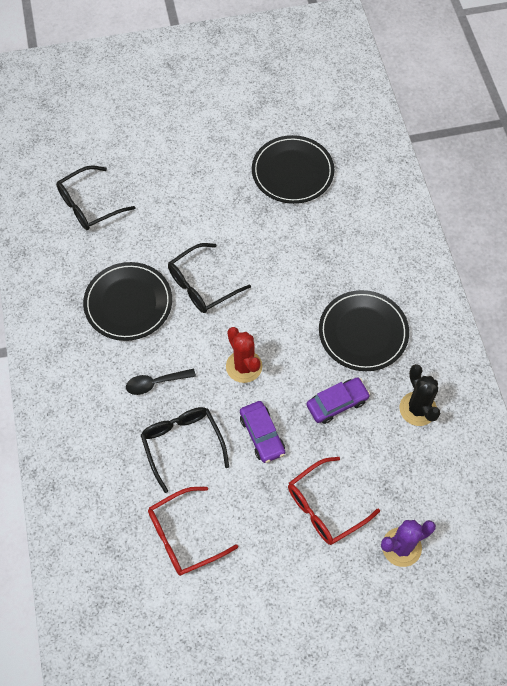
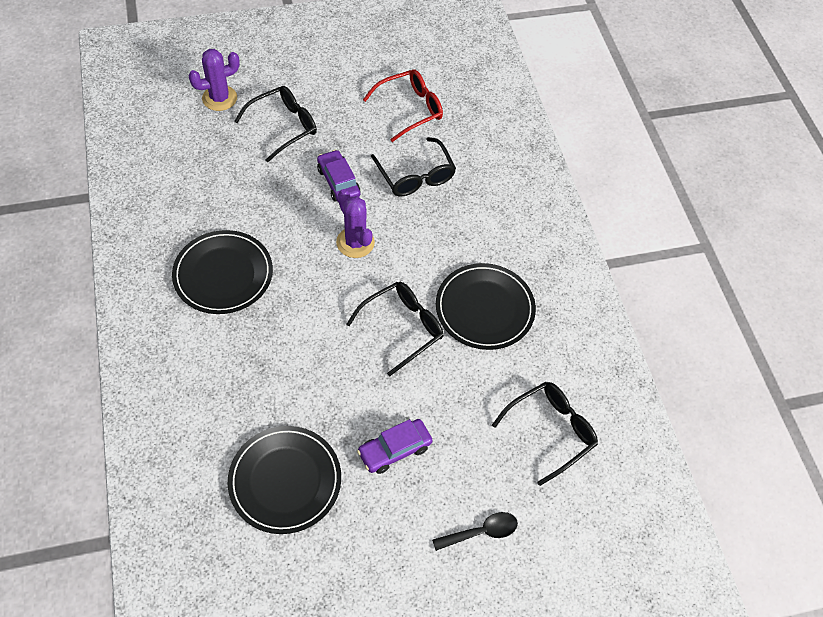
camera: 175 degrees right, 5 degrees down
black spoon [126,368,196,395] -> black spoon moved to [432,512,518,551]
red cactus [226,327,262,383] -> purple cactus [336,189,375,258]
red glasses [288,457,380,545] -> black glasses [234,86,317,163]
purple car [306,377,370,424] -> purple car moved to [357,419,433,474]
black cactus [400,364,441,426] -> none

